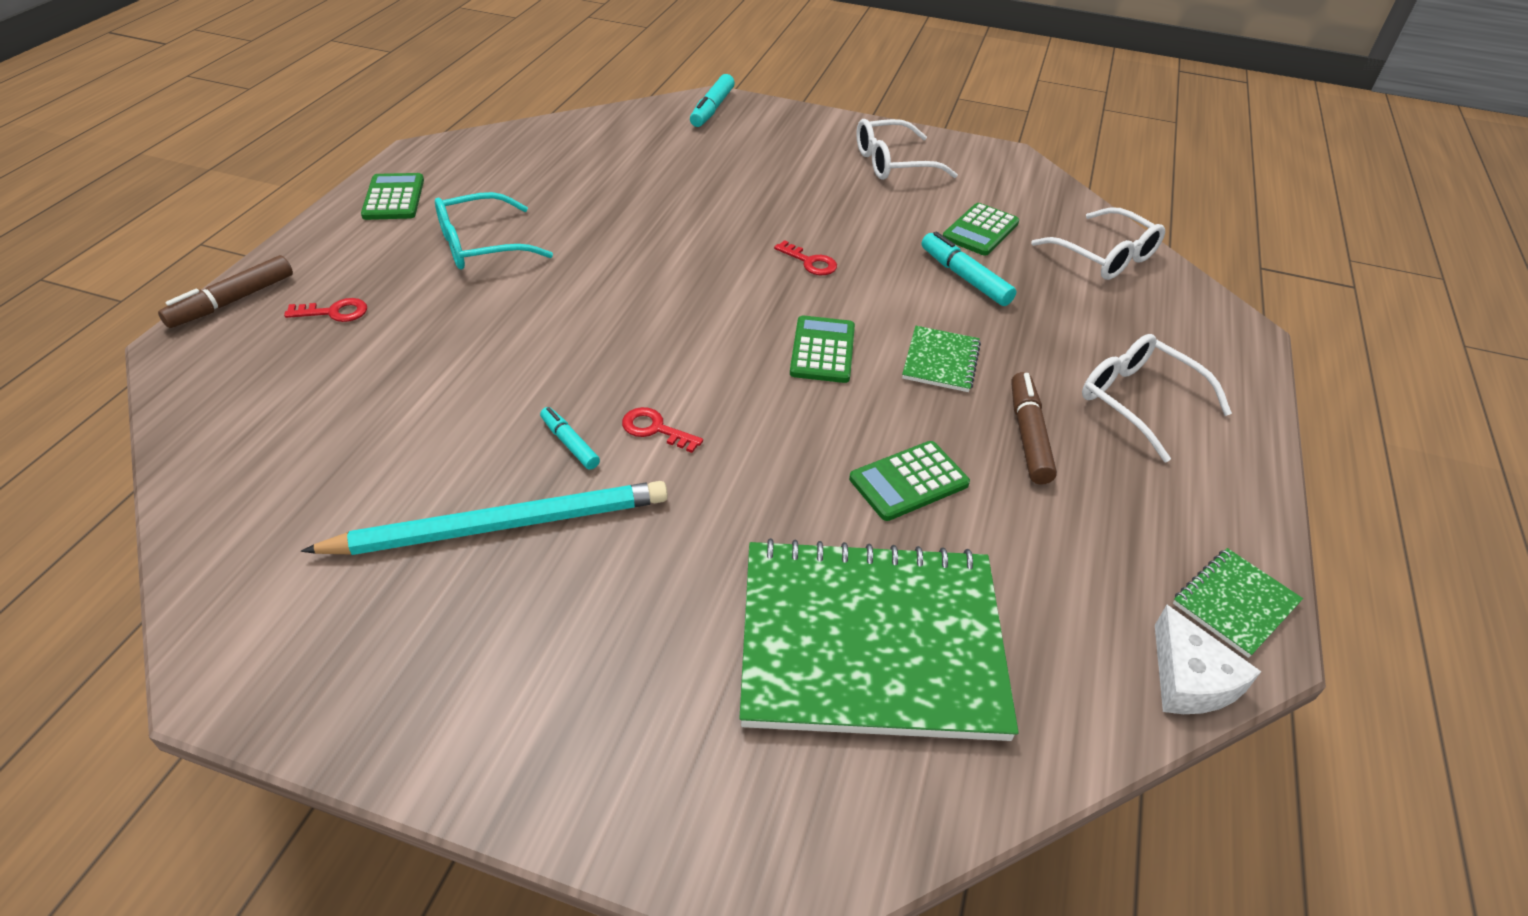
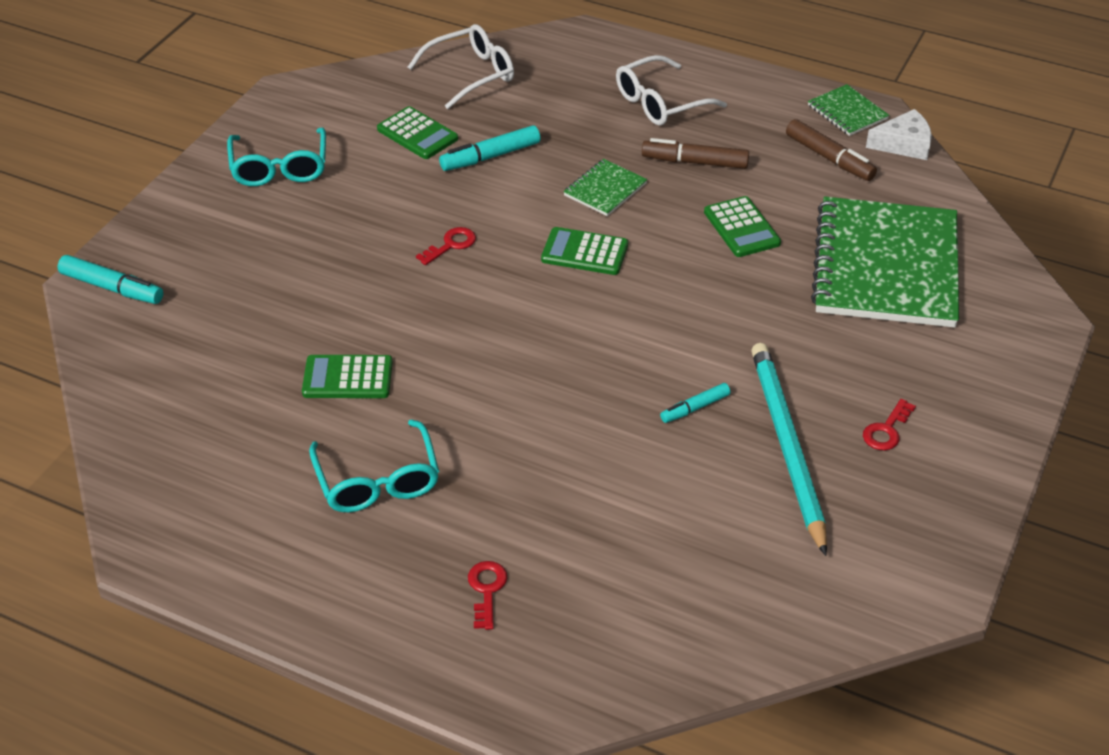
camera: 80 degrees left, 0 degrees up
brown marker [158,255,293,328] -> brown marker moved to [786,119,877,181]
green calculator [361,173,424,220] -> green calculator moved to [302,355,393,398]
red key [622,407,703,453] -> red key moved to [863,399,916,450]
white glasses [856,119,958,180] -> turquoise glasses [227,128,326,186]
green notebook [902,326,981,392] -> green notebook turned 75 degrees counterclockwise [563,159,648,216]

